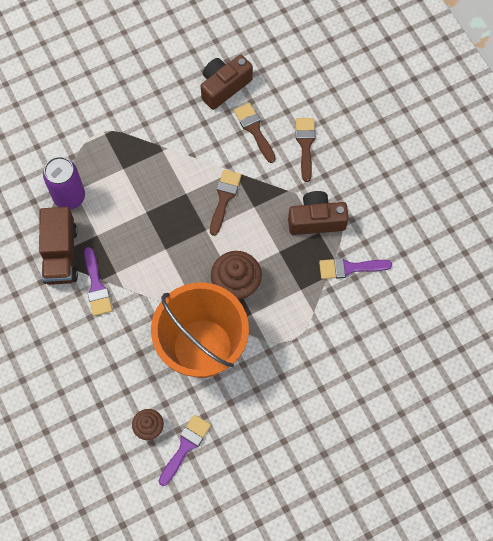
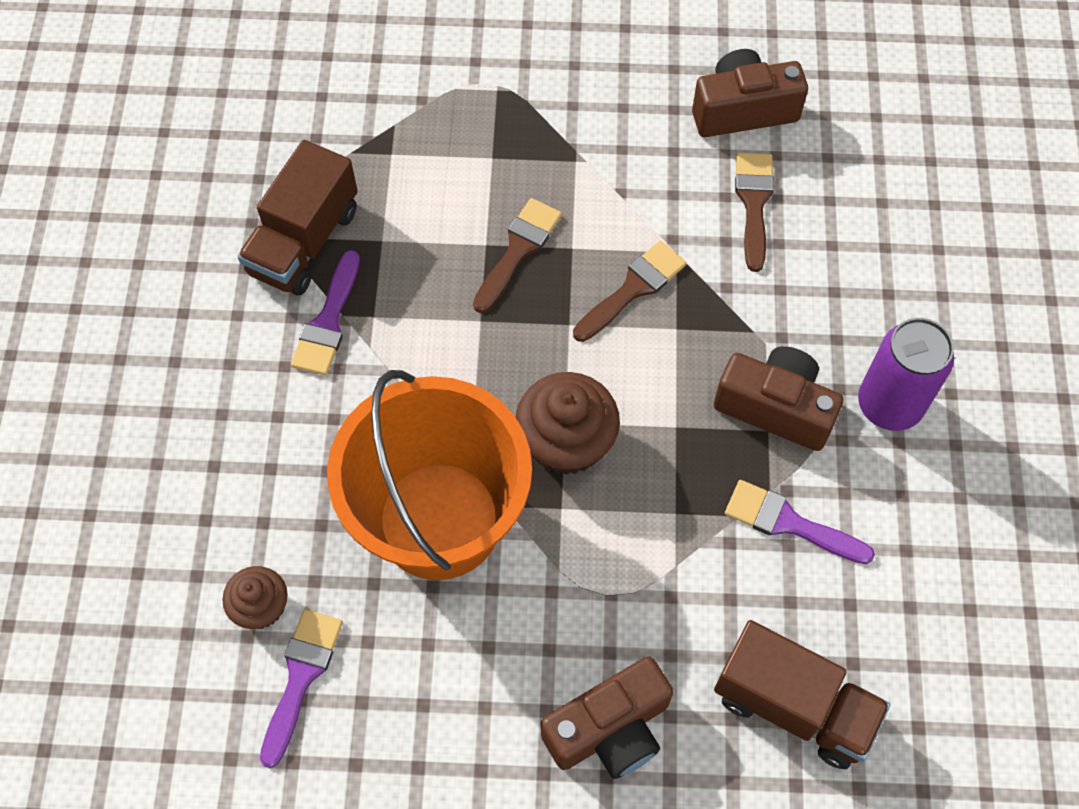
camera: 30 degrees right, 5 degrees down
purple can [43,157,85,210] -> purple can moved to [858,318,954,431]
purple brush [159,415,211,486] -> purple brush turned 45 degrees counterclockwise [260,609,343,768]
brown brush [296,118,315,182] -> brown brush moved to [473,198,562,313]
none -> brown camera [541,656,673,779]
none -> brown truck [714,620,890,769]

